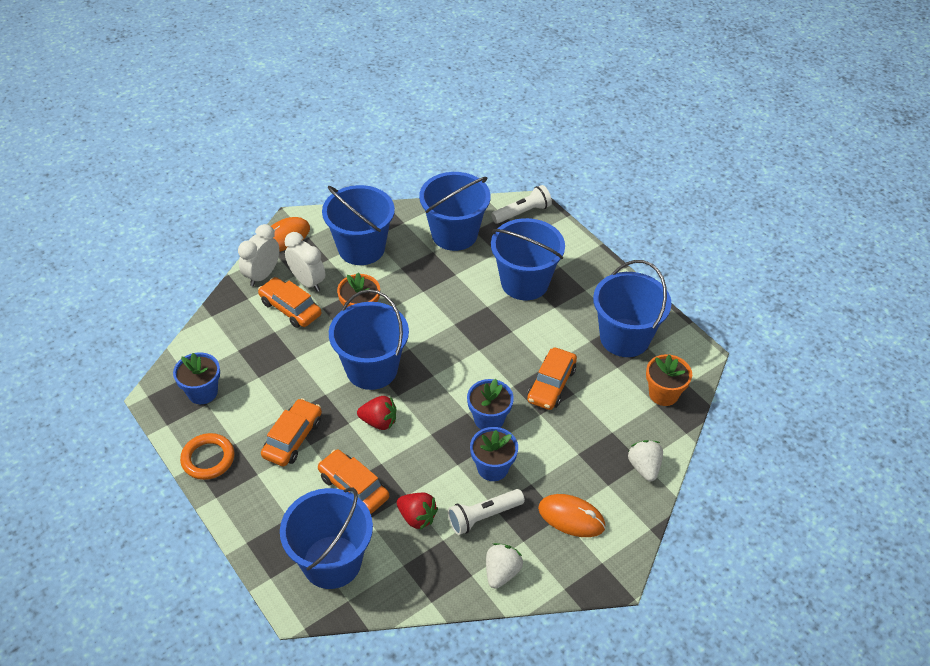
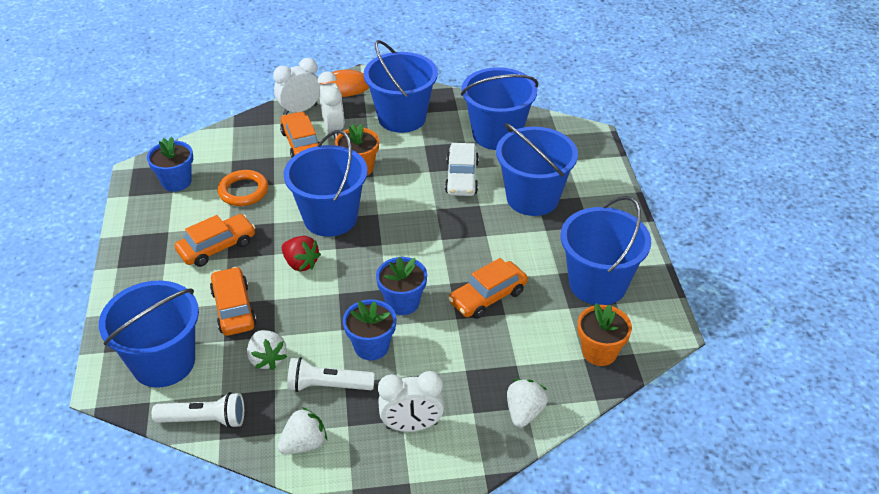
camera: 30 degrees right, 5 degrees down
orange ring [180,433,235,480] -> orange ring moved to [218,170,268,206]
red strawberry [397,493,438,530] -> white strawberry [247,330,287,370]
white flashlight [491,185,552,224] -> white flashlight moved to [152,392,244,428]
orange mouse [538,494,605,537] -> white clock [378,371,444,432]
none -> white car [445,143,479,196]

